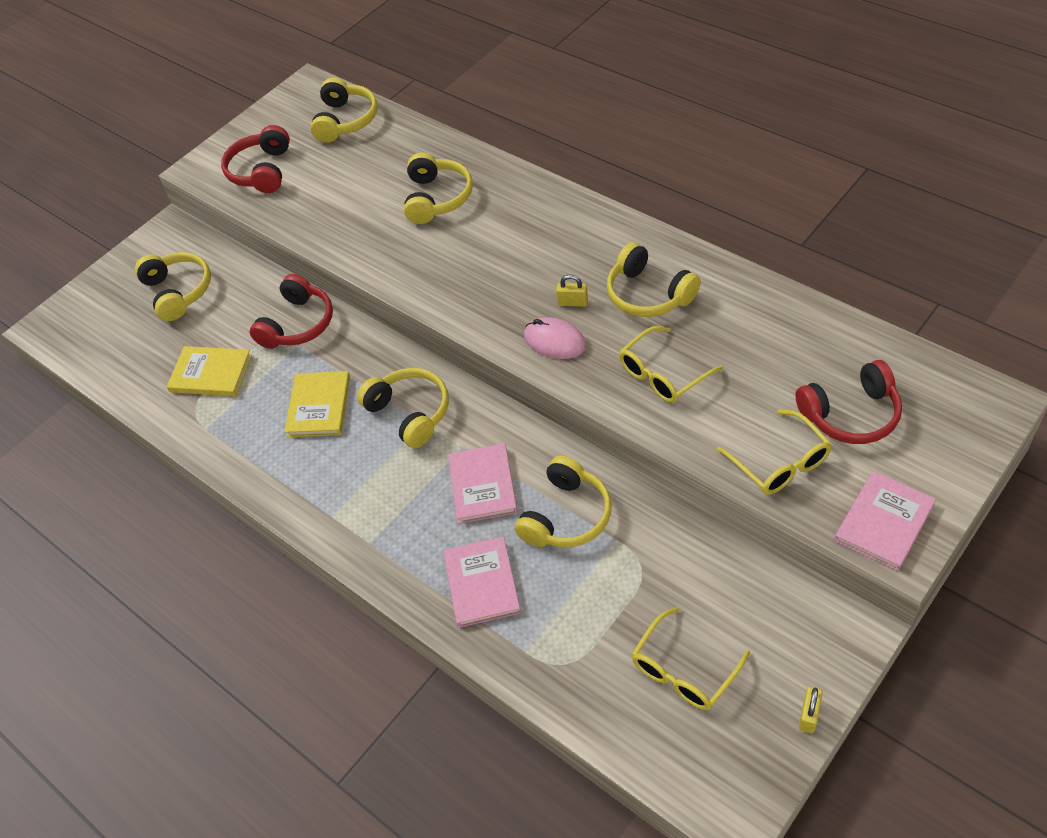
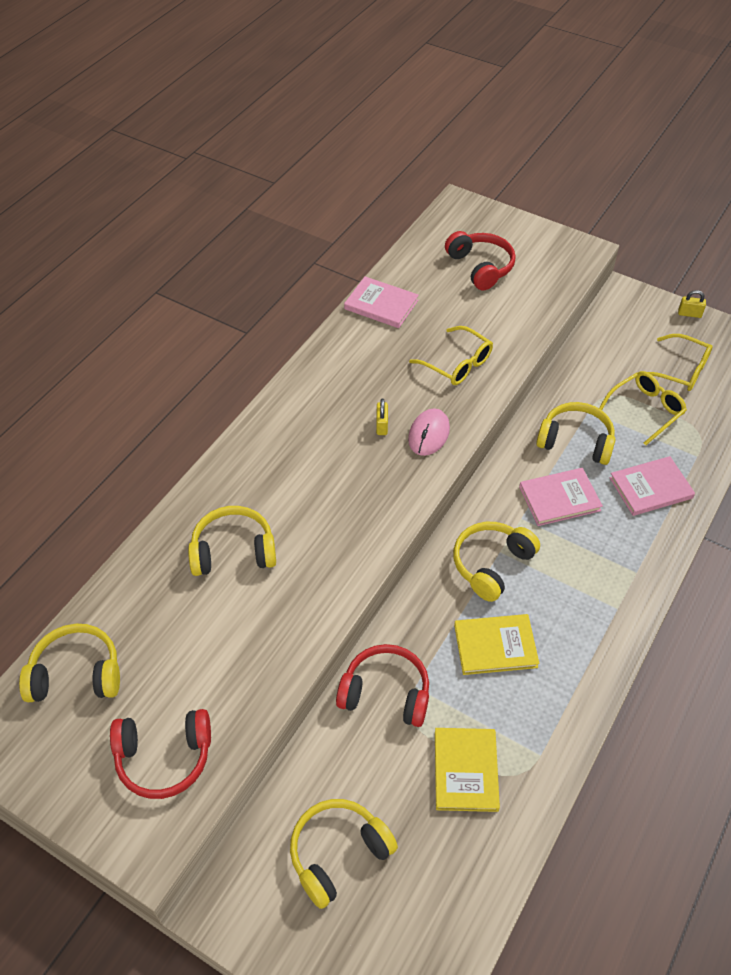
camera: 105 degrees left, 0 degrees up
yellow headphones [607,242,701,317] -> none
yellow glasses [717,410,832,495] -> yellow glasses moved to [599,371,687,445]
pink book [834,471,936,571] -> pink book moved to [344,276,419,328]

